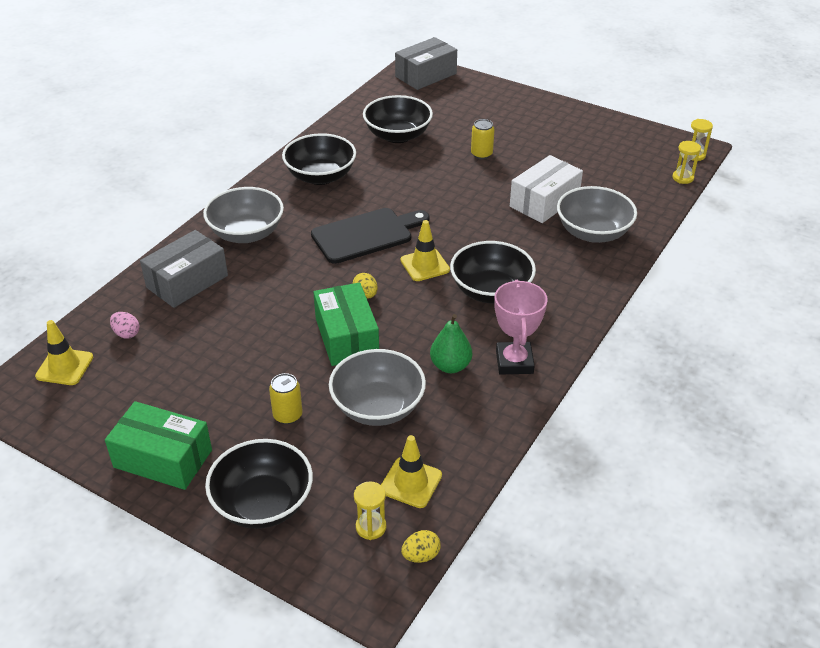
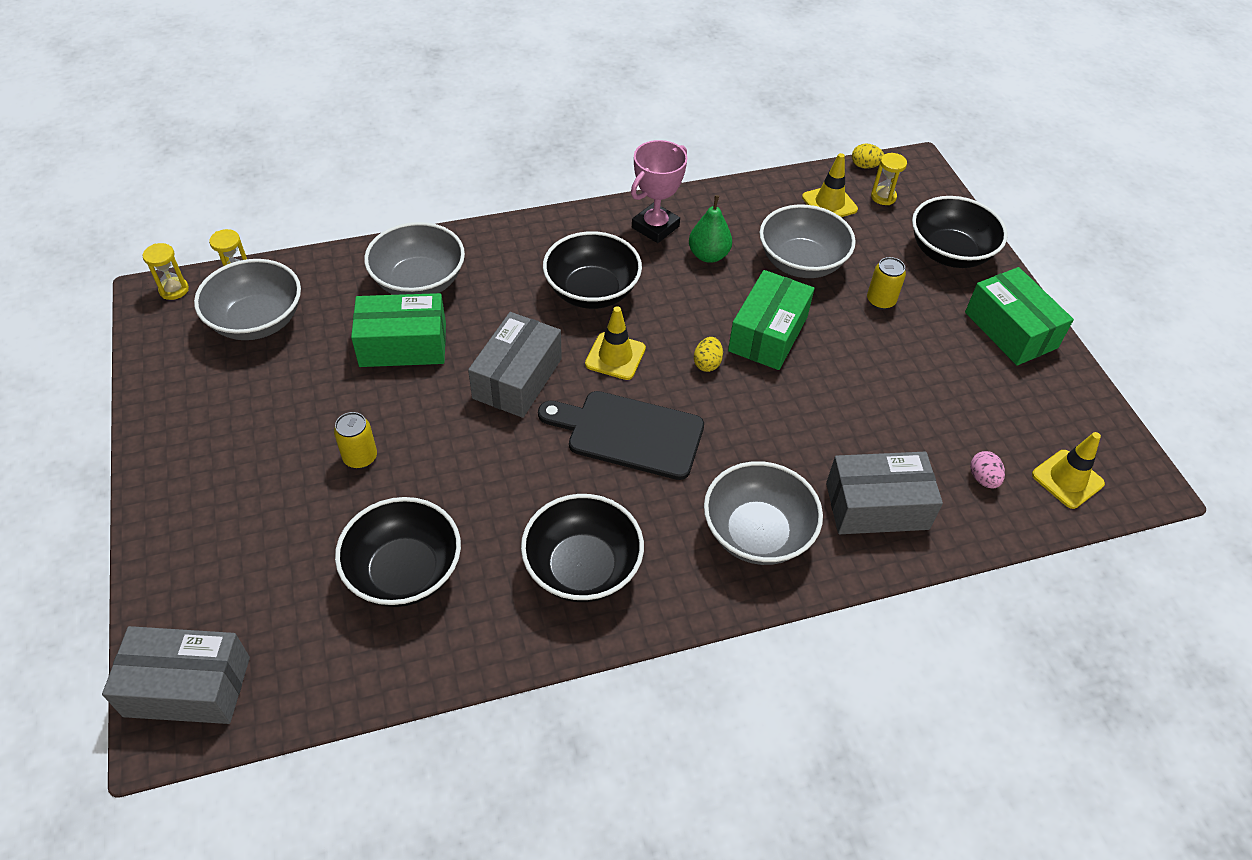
camera: 140 degrees left, 10 degrees up
white box [510,155,583,223] -> green box [351,293,446,367]
none -> grey bowl [194,259,301,340]
none -> grey box [468,312,562,418]

